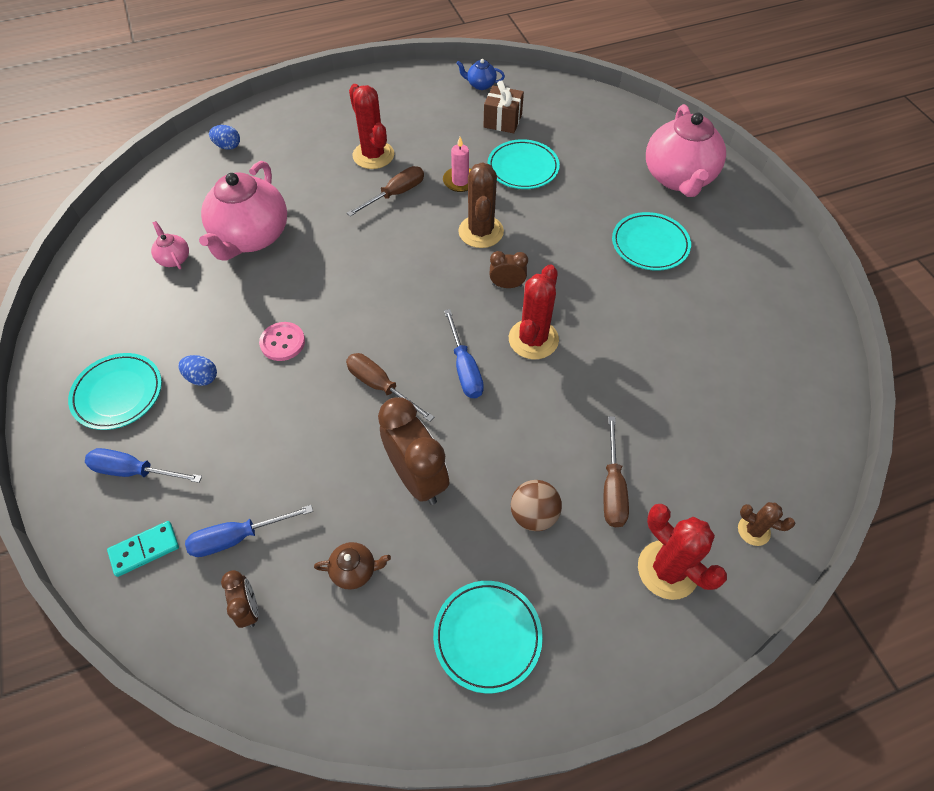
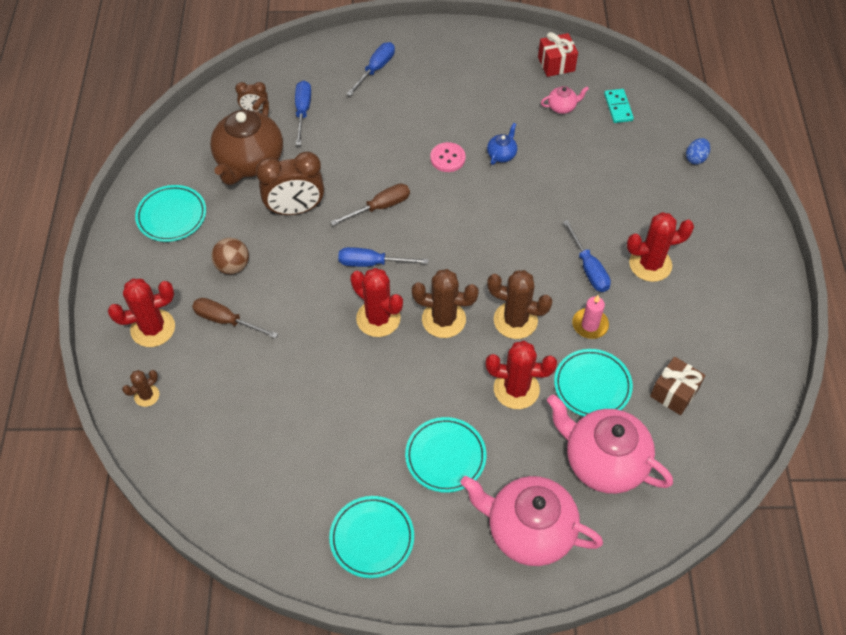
camera: 110 degrees right, 0 degrees up
turquoise plate [68,353,162,430] -> turquoise plate moved to [329,496,414,578]
turquoise domino [107,521,179,577] -> turquoise domino moved to [604,89,634,123]
blue egg [178,355,217,386] -> none
pink teapot [199,161,287,260] -> pink teapot moved to [547,394,673,494]
brown teapot [314,542,391,589] -> brown teapot [210,97,283,185], size x2.34
brown screwdriver [347,166,424,216] -> blue screwdriver [563,220,611,292]
blue teapot [456,59,505,90] -> blue teapot moved to [487,123,517,165]
brown clock [489,251,528,288] -> brown cactus [412,269,479,338]
none -> red cactus [486,341,557,409]
none -> red gift [538,32,578,77]

